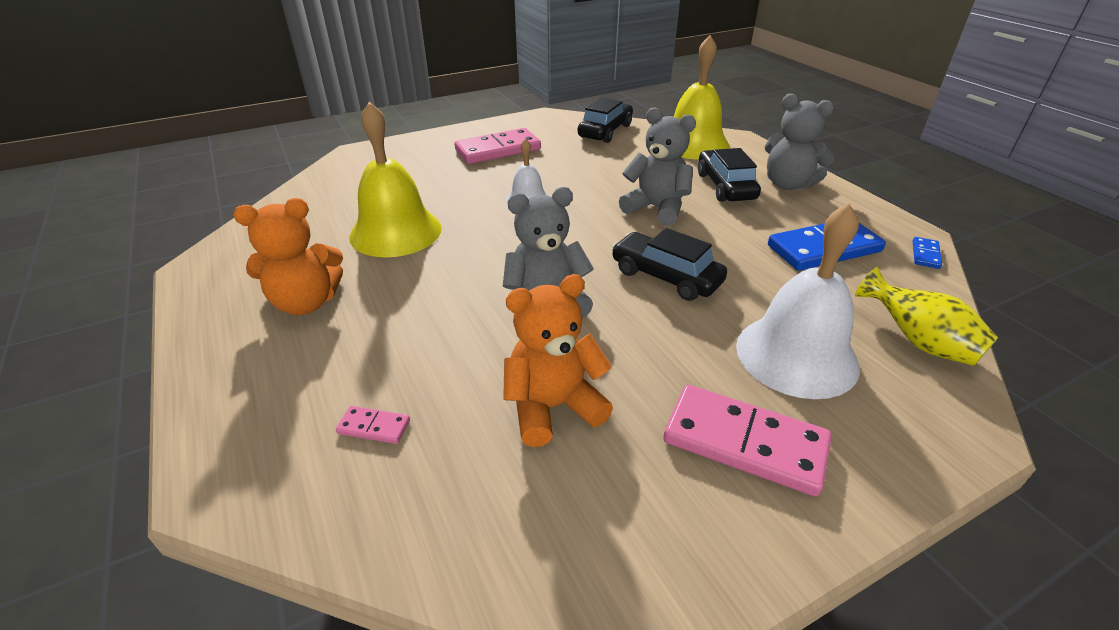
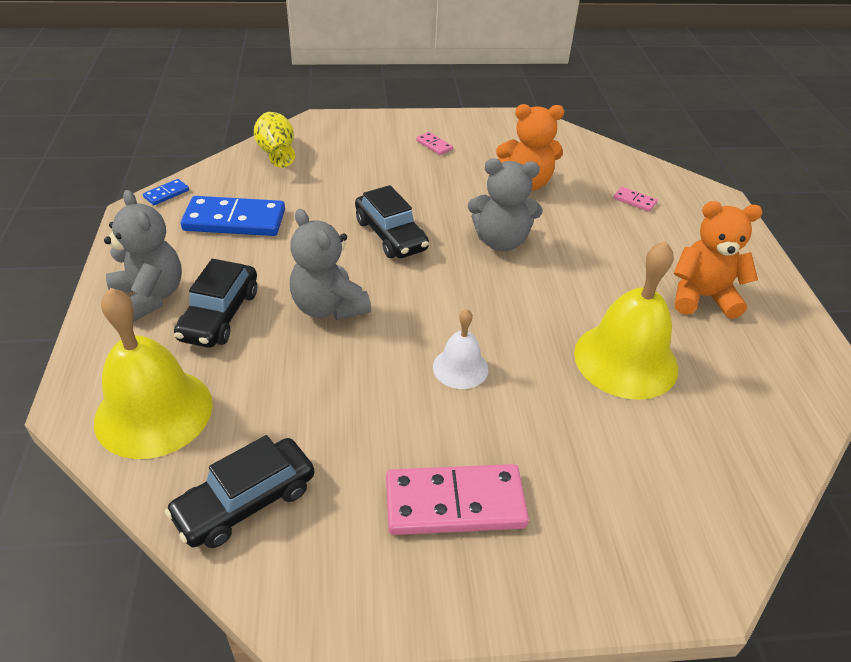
camera: 160 degrees left, 5 degrees up
pink domino [663,385,832,497] -> pink domino [416,132,453,155], size x0.45
white bell [736,203,860,399] -> none

